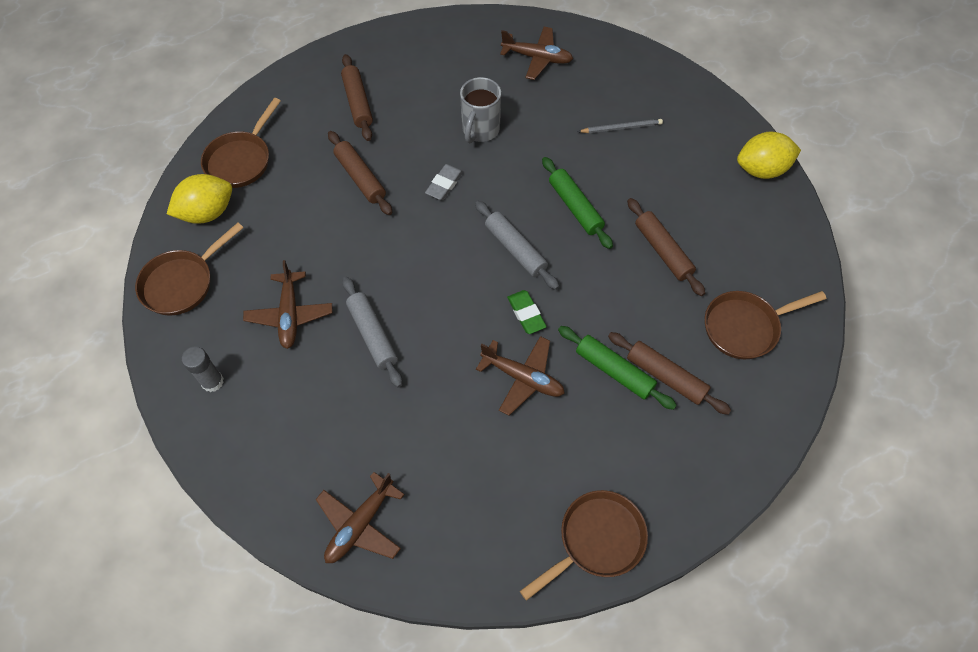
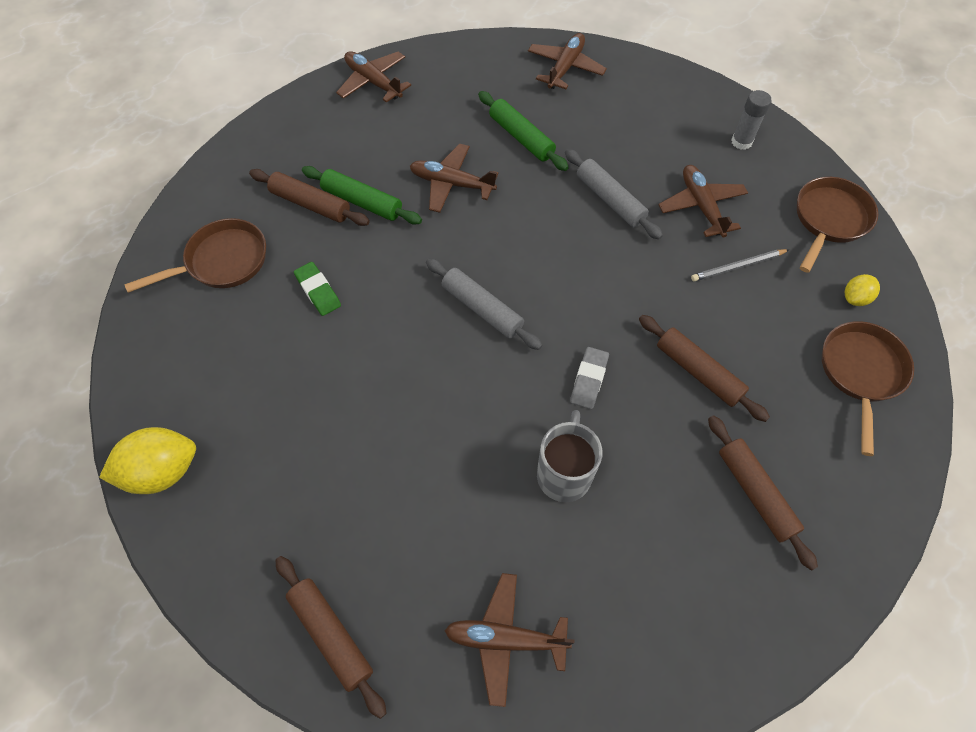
camera: 170 degrees right, 0 degrees up
yellow lemon [167,174,232,224] -> yellow lemon [845,274,880,306], size x0.53
green eraser [507,290,547,334] -> green eraser moved to [294,262,341,316]
brown pan [520,490,648,601] -> brown plane [336,51,411,102]
green rolling pin [542,157,613,249] -> green rolling pin moved to [478,91,569,171]
grey pencil [578,119,663,133] -> grey pencil moved to [691,249,789,282]
brown rolling pin [627,198,705,296] -> brown rolling pin moved to [275,556,387,719]

